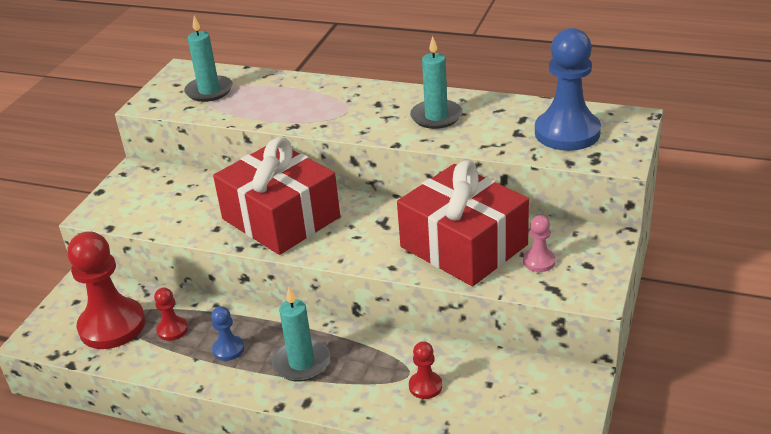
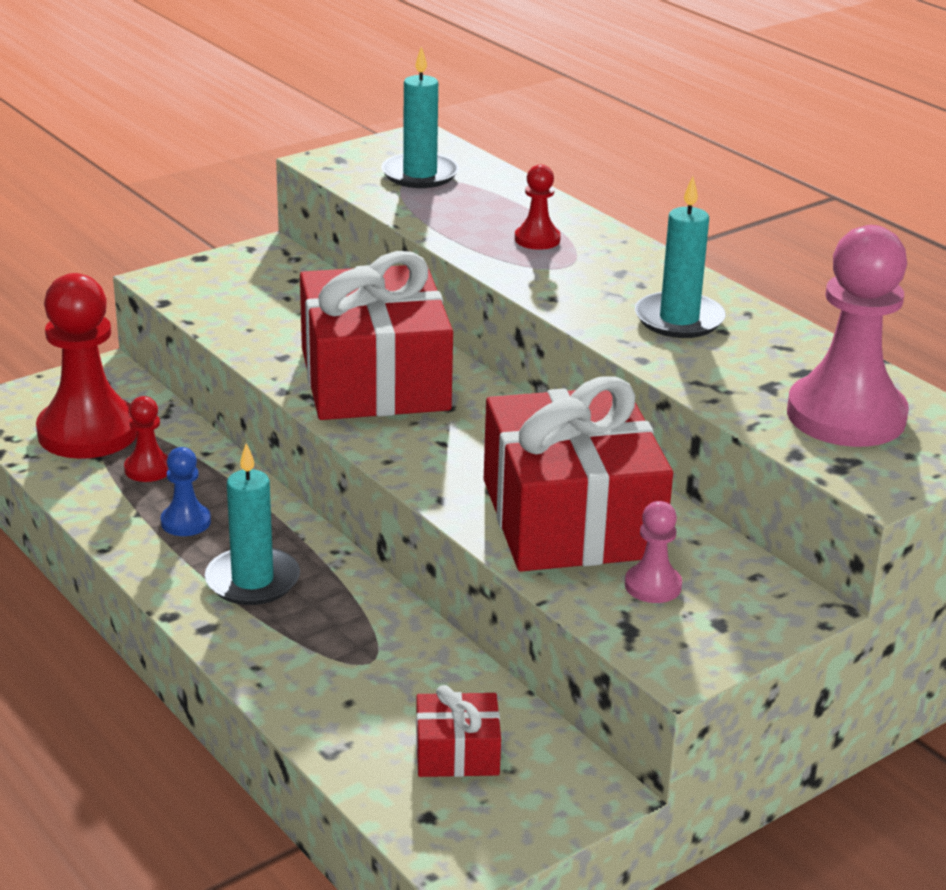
camera: 30 degrees right, 5 degrees down
red pawn [409,341,442,399] -> red pawn moved to [515,164,561,250]
blue pawn [535,28,601,151] -> pink pawn [787,225,909,447]
none -> red gift [416,685,501,777]

